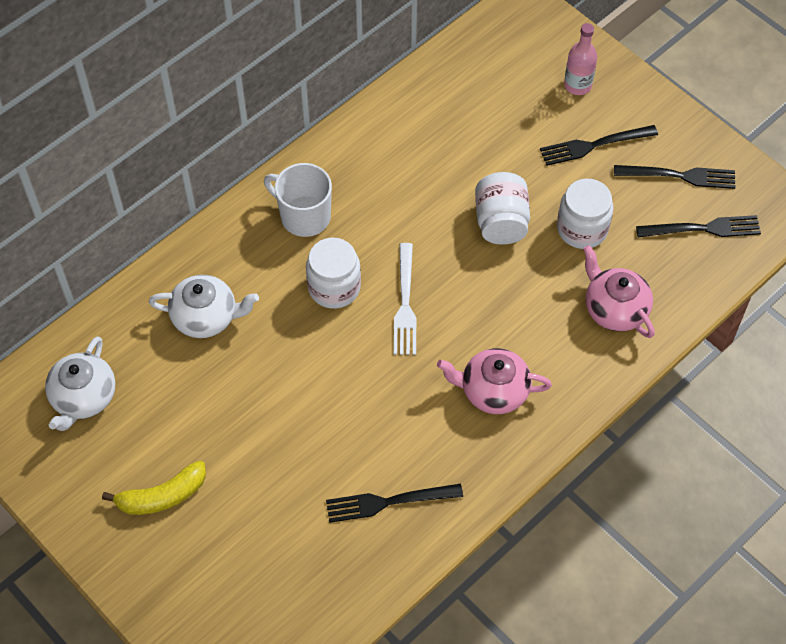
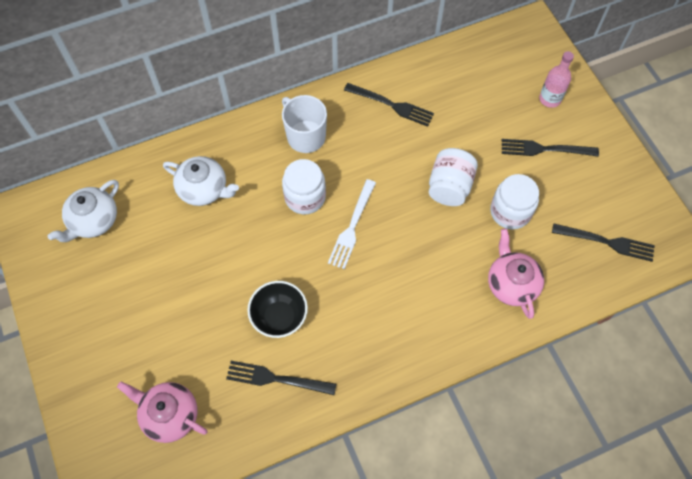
camera: 20 degrees right, 5 degrees up
yellow banana [102,461,206,515] -> none
pink teapot [437,348,552,414] -> pink teapot moved to [117,382,208,443]
black fork [614,165,735,189] -> black fork moved to [344,83,434,127]
none -> black bowl [247,281,308,338]

